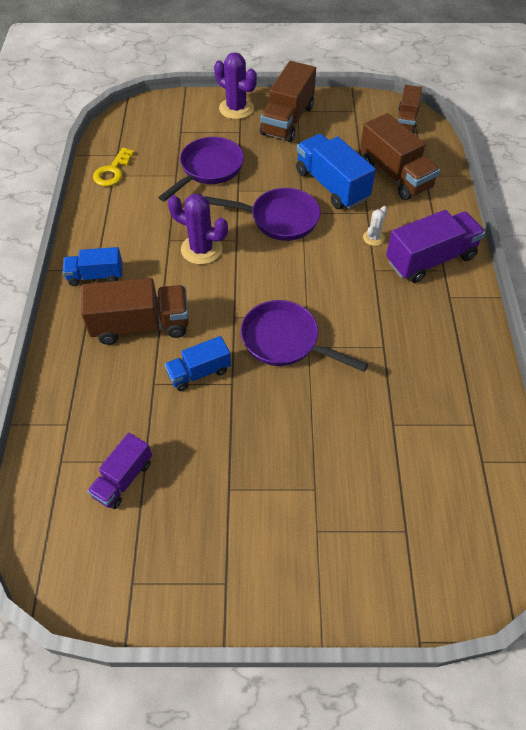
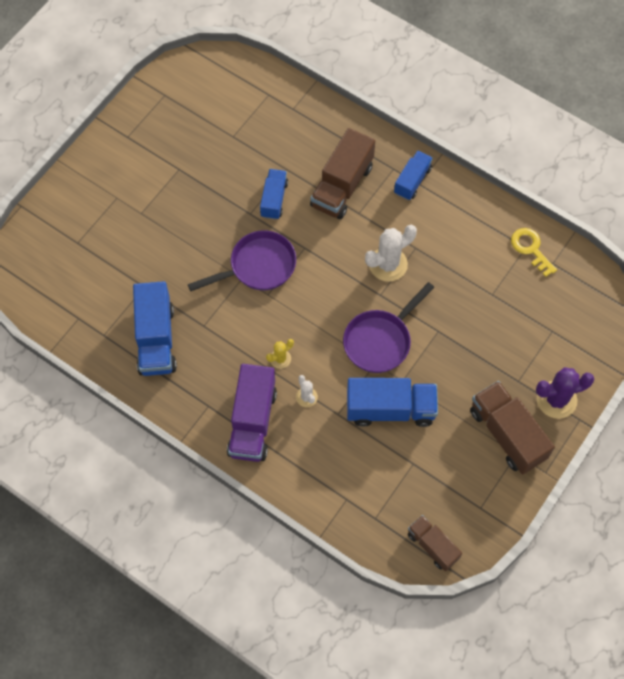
camera: 125 degrees right, 10 degrees up
purple truck [87,433,152,509] -> none
purple pan [158,137,244,202] -> none
purple cactus [168,194,228,265] -> white cactus [365,225,417,282]
brown truck [360,113,440,200] -> none
none -> blue truck [133,281,177,376]
none -> yellow cactus [266,339,294,369]

